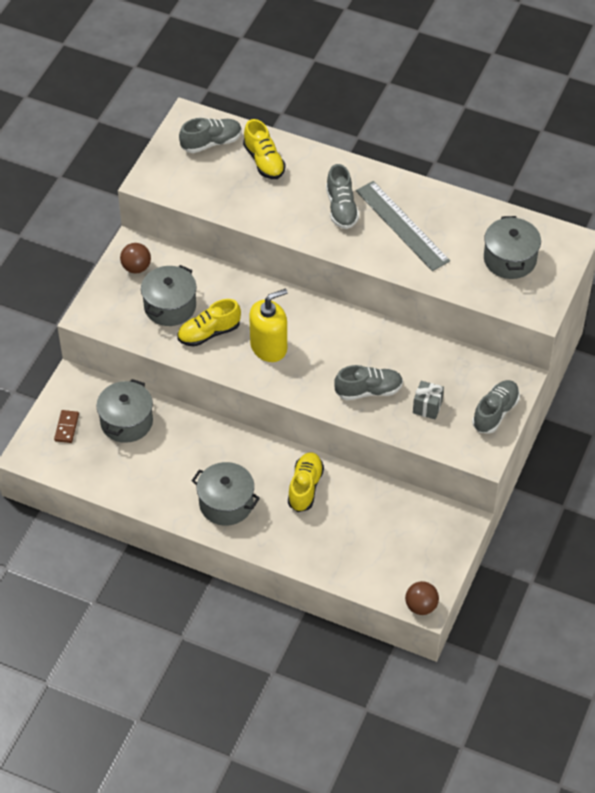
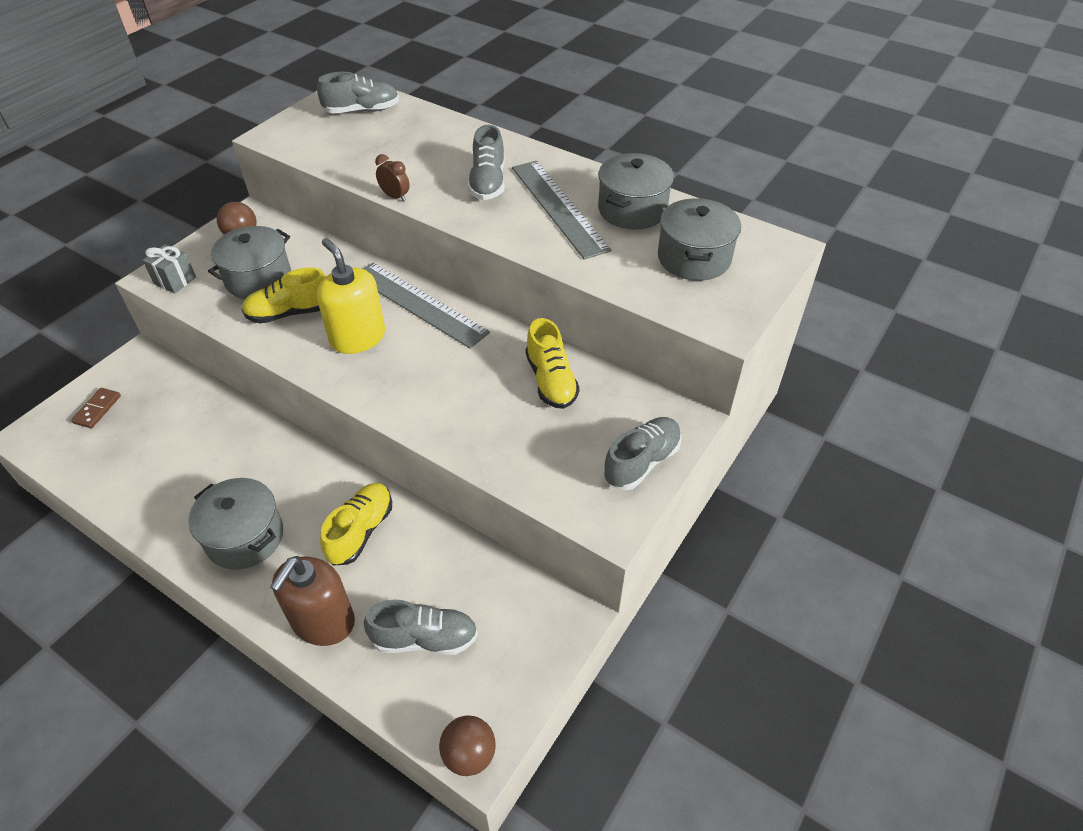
camera: 10 degrees right, 5 degrees down
grey pot [96,379,153,443] -> grey pot moved to [598,153,674,229]
yellow shoe [243,119,286,179] -> yellow shoe moved to [526,318,580,409]
yellow soap dispenser [249,288,288,362] -> yellow soap dispenser turned 105 degrees counterclockwise [317,238,385,354]
grey shoe [334,365,403,400] -> grey shoe moved to [364,599,478,655]
grey gift [413,381,444,420] -> grey gift moved to [143,244,196,294]
none -> brown soap dispenser [270,556,355,646]
none -> grey ruler [363,262,490,349]
none -> brown clock [375,154,410,202]

